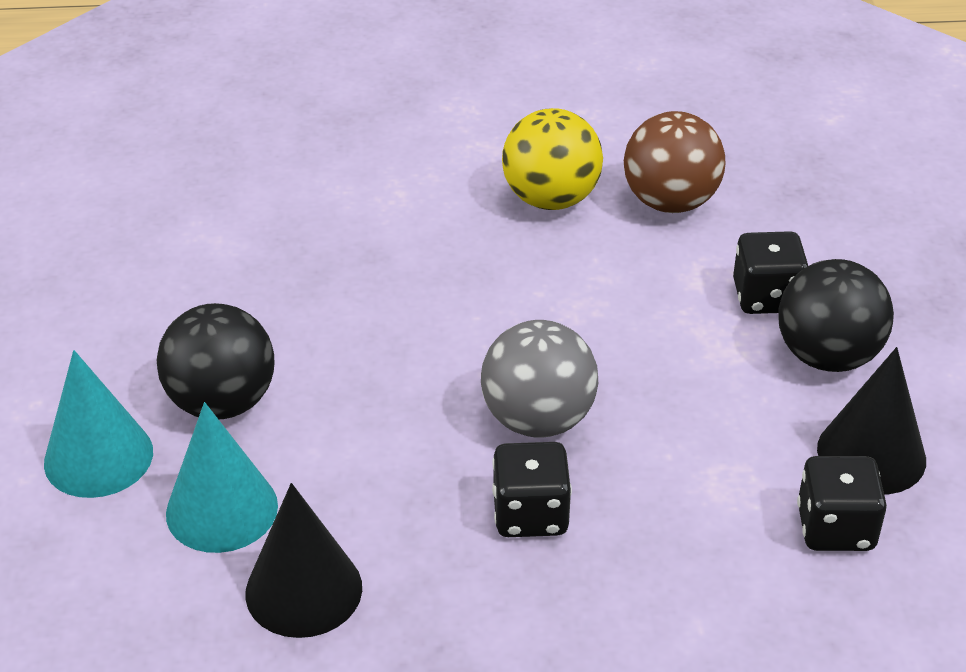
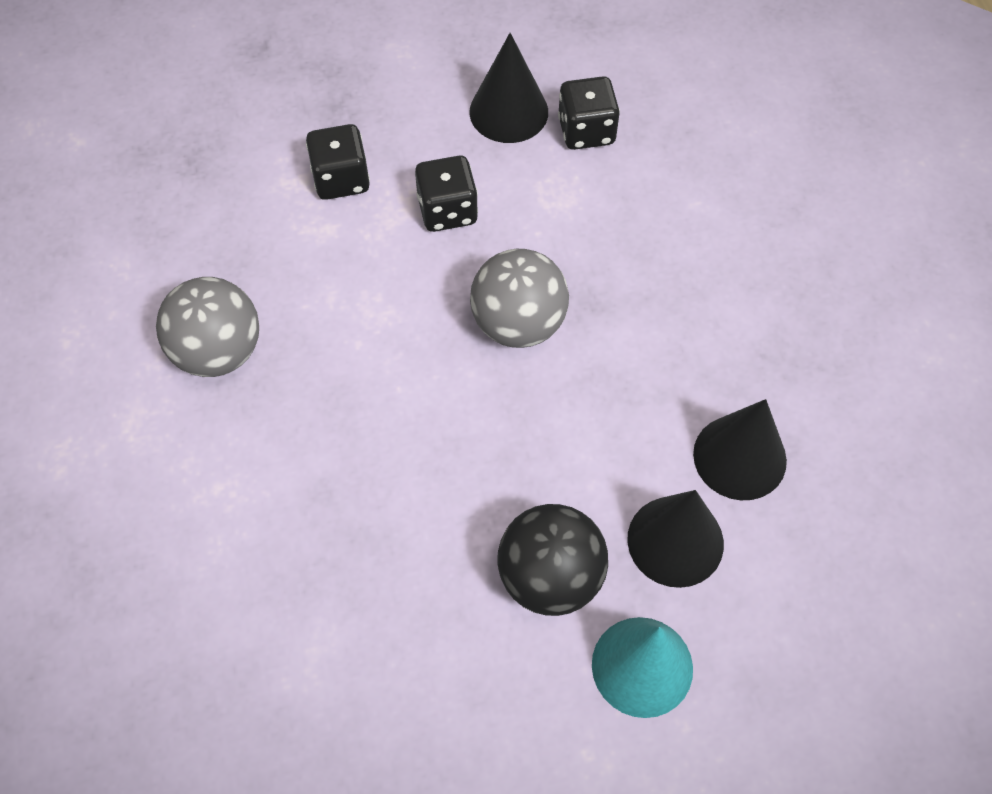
camera: 100 degrees left, 20 degrees up
turquoise cone [166,402,278,553] -> black cone [627,490,724,588]
black dice [492,442,572,537] -> black dice moved to [415,156,478,232]
yellow ball [502,108,603,210] -> grey ball [156,277,259,377]
brown ball [624,111,725,213] -> none
black ball [778,259,894,372] -> none

